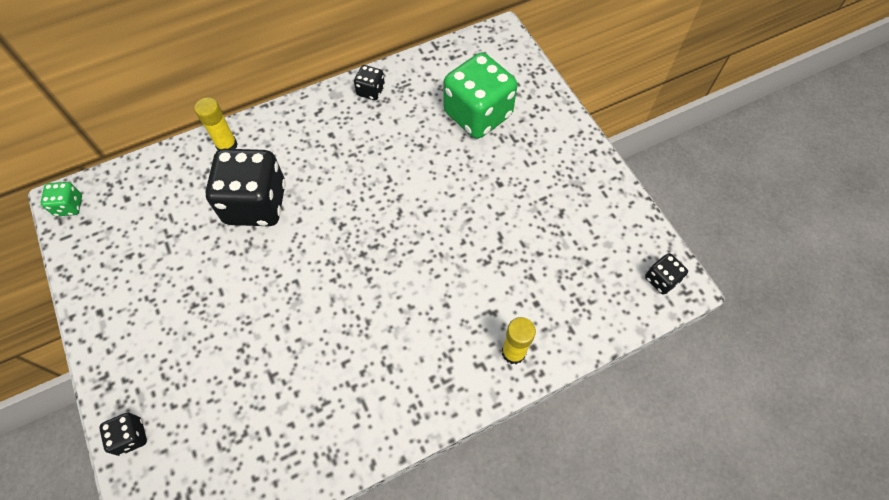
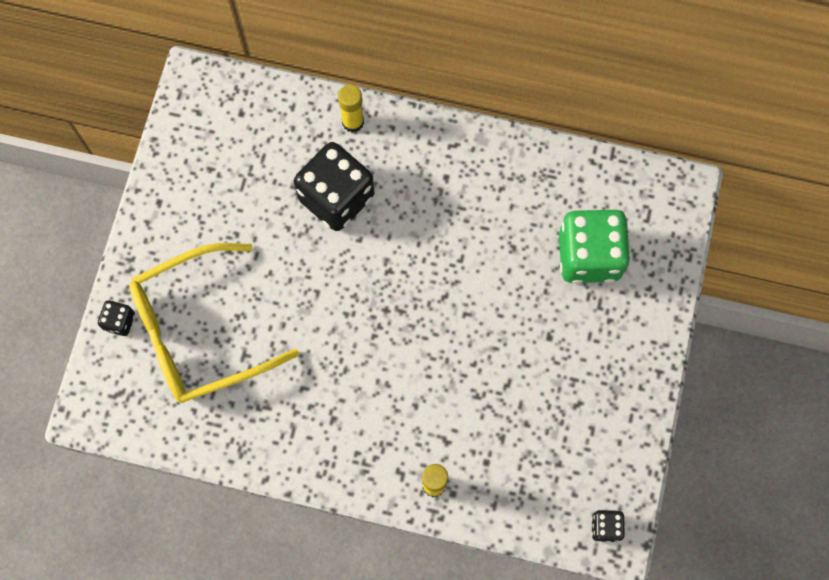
camera: 40 degrees right, 10 degrees up
green dice [40,182,82,216] -> none
black dice [354,65,385,100] -> none
none -> yellow glasses [130,243,299,403]

